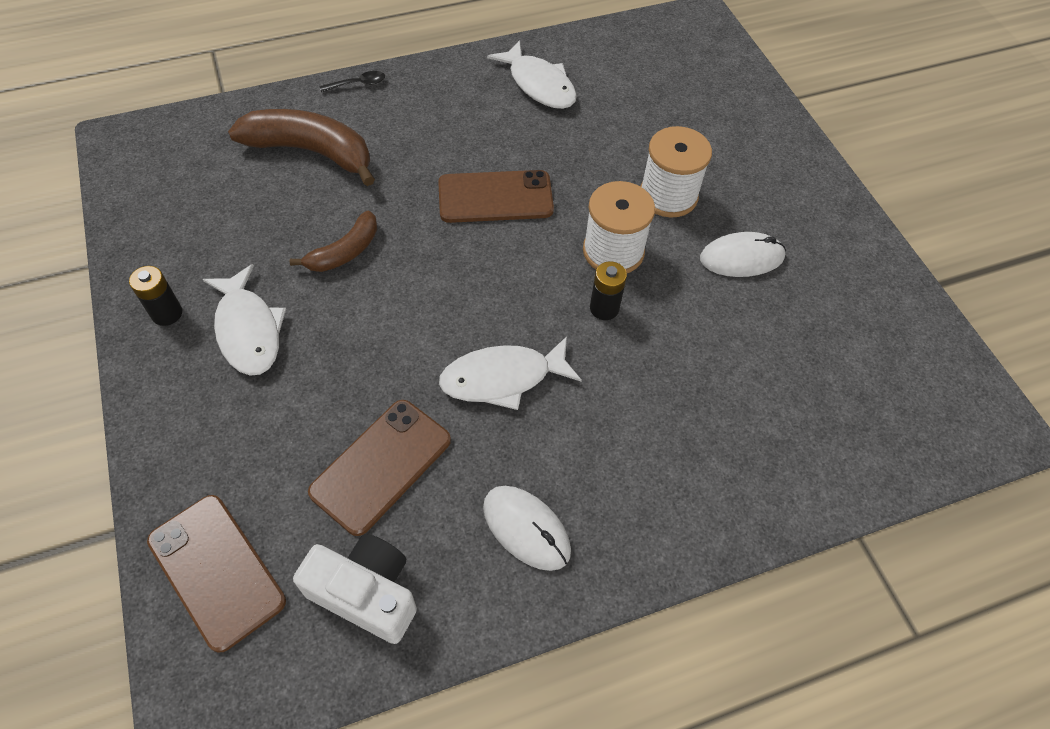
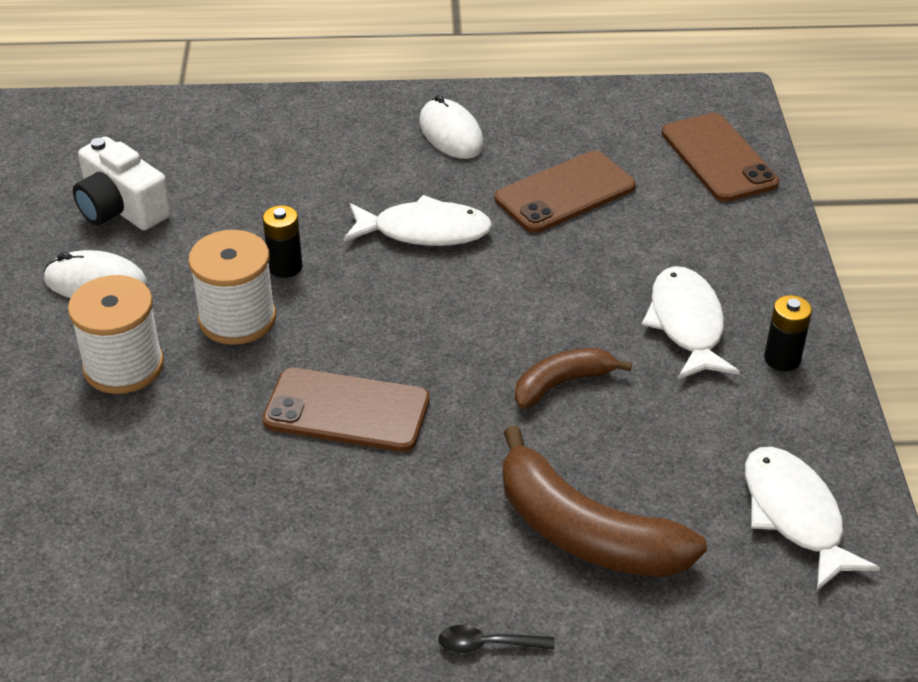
camera: 160 degrees left, 15 degrees down
white camera [293,534,417,644] -> white camera moved to [73,136,171,230]
white fish [487,40,577,109] -> white fish moved to [745,447,880,591]

